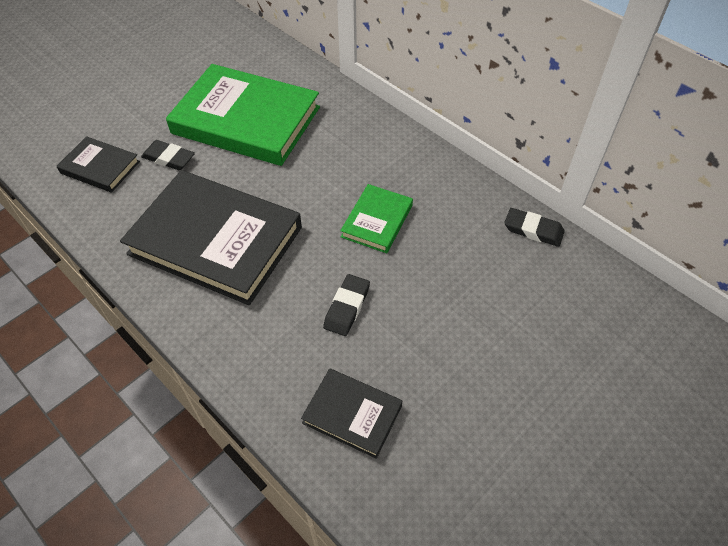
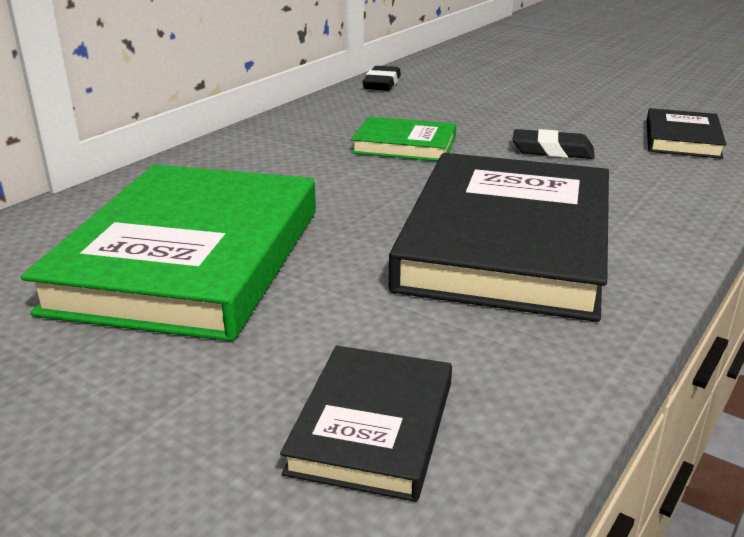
camera: 100 degrees left, 25 degrees down
black eraser [141,140,195,170] -> none

